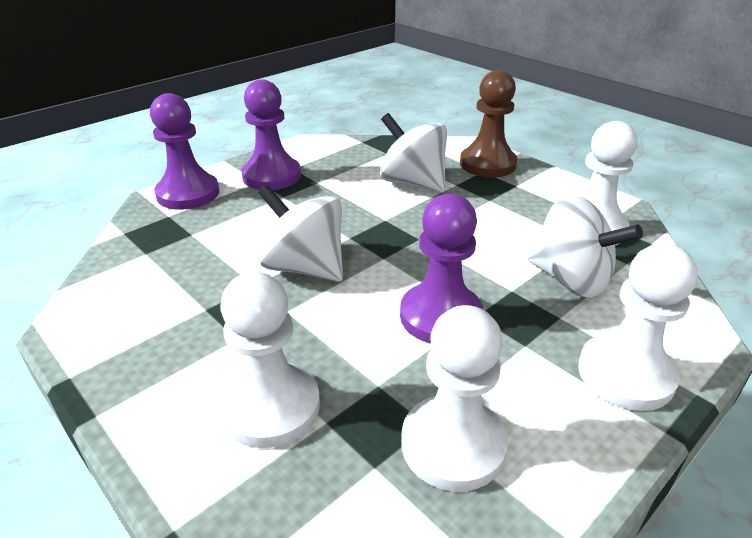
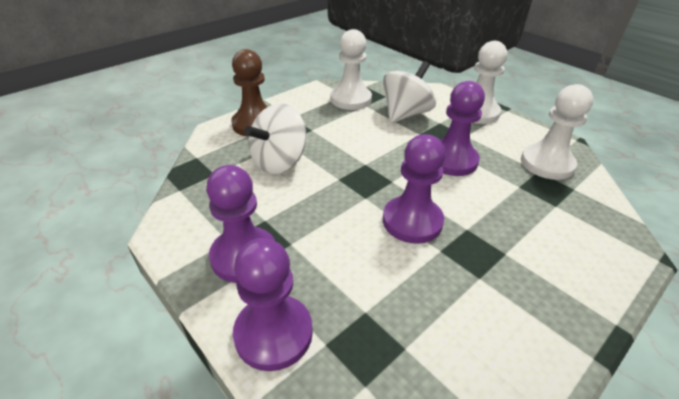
camera: 90 degrees left, 5 degrees up
white pawn [219,272,320,448] -> none
white spinning top [258,185,343,282] -> purple pawn [383,134,446,244]

